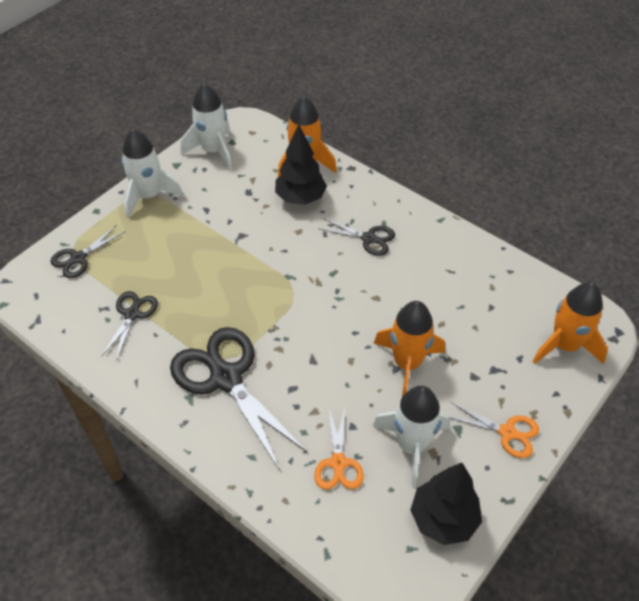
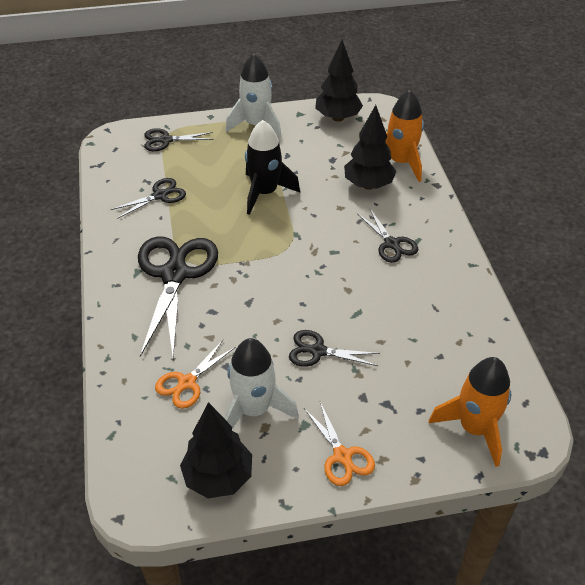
camera: 40 degrees right, 5 degrees down
white rocket [181,83,232,170] -> black tree [315,40,363,122]
orange rocket [374,301,445,397] -> black scissors [289,330,380,367]
none -> black rocket [245,120,300,215]

